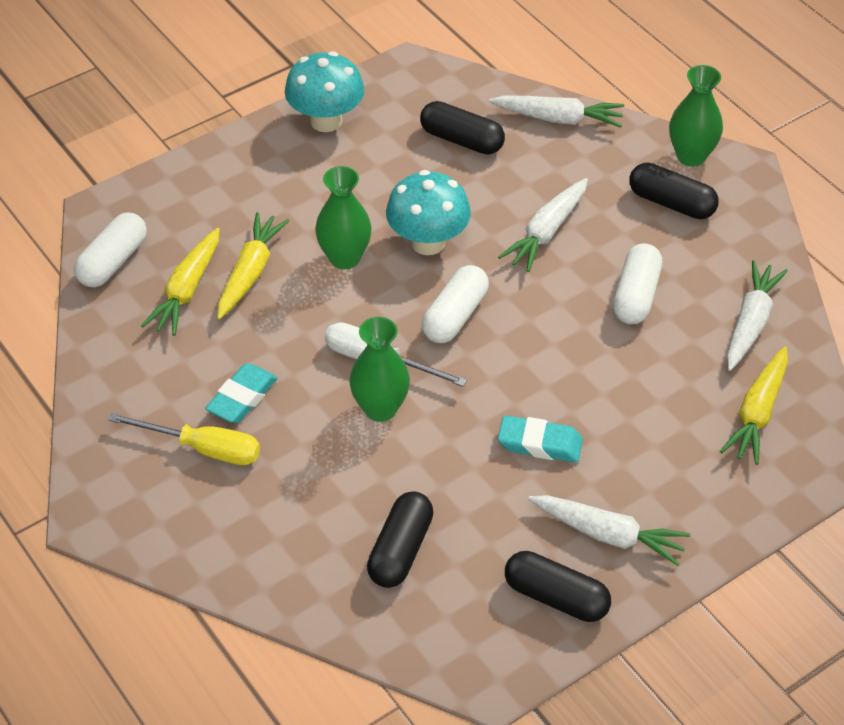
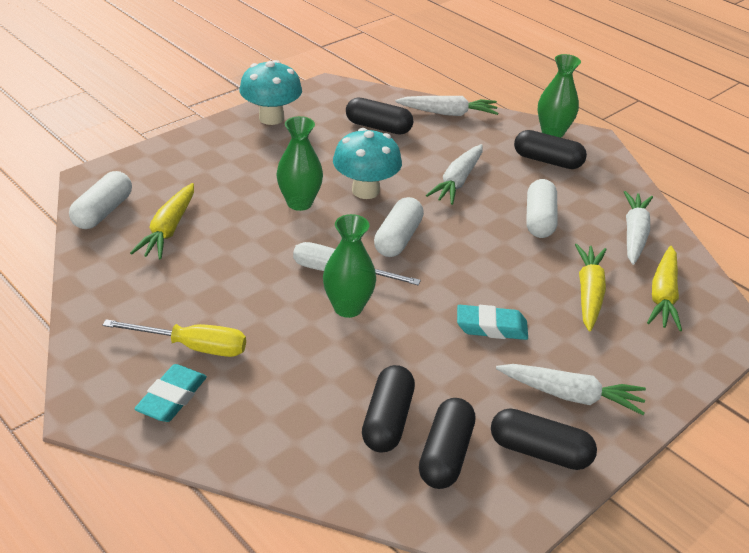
camera: 10 degrees left, 10 degrees down
turquoise eraser [205,363,278,423] -> turquoise eraser moved to [134,364,207,422]
yellow carrot [217,212,290,319] -> yellow carrot moved to [575,244,607,332]
none -> black capsule [419,398,475,489]

